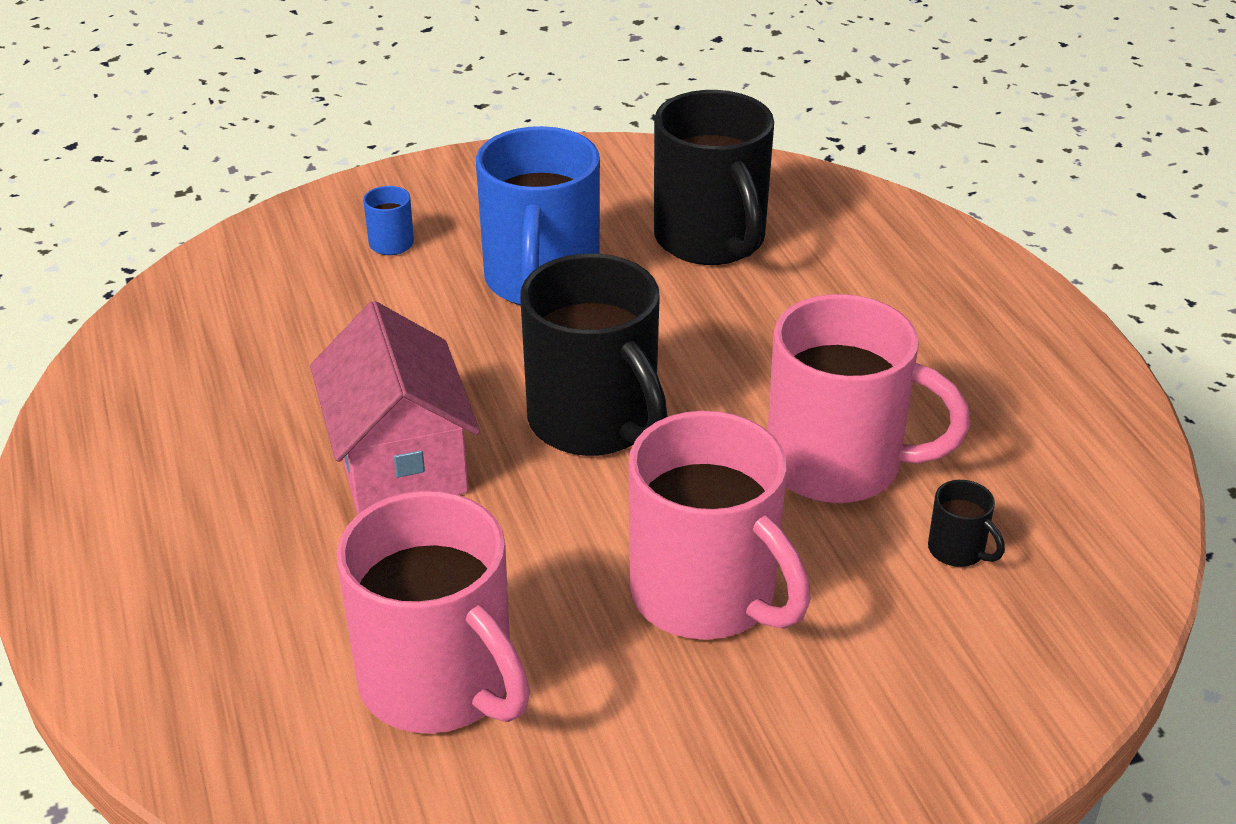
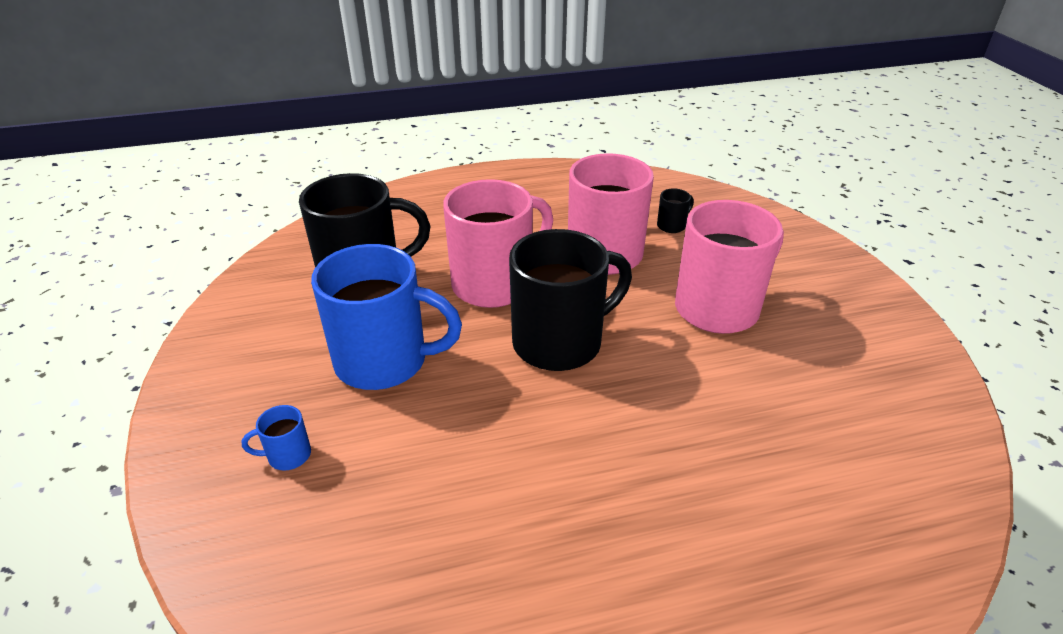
camera: 85 degrees left, 0 degrees up
pink house [310,301,480,514] -> none
pink mug [336,491,530,733] -> pink mug moved to [443,179,553,308]

